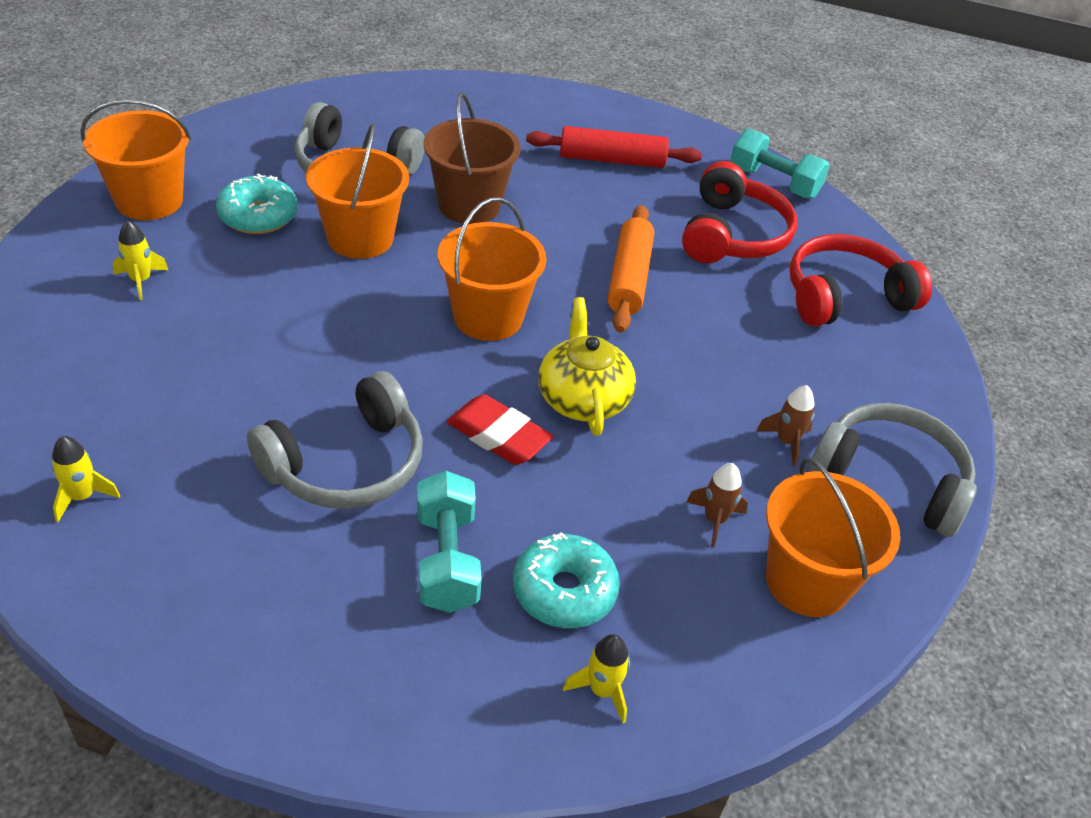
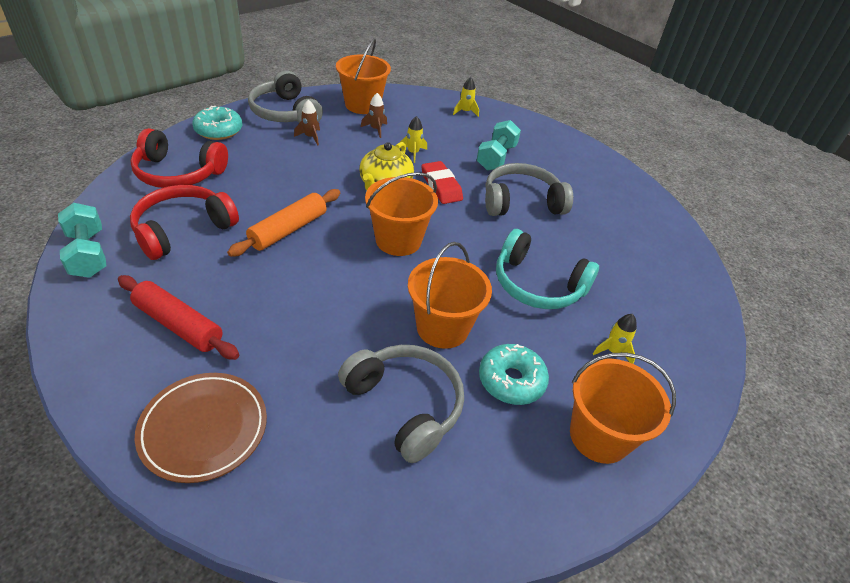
camera: 150 degrees left, 0 degrees up
yellow rocket [51,436,120,522] -> yellow rocket moved to [399,116,427,163]
brown bucket [424,92,521,224] -> none
turquoise donut [513,532,620,628] -> turquoise donut moved to [192,106,242,140]
none -> brown plate [135,373,267,483]
none -> turquoise headphones [496,229,599,309]

